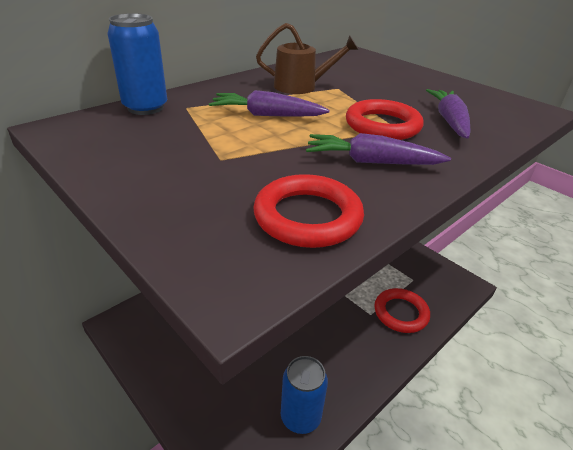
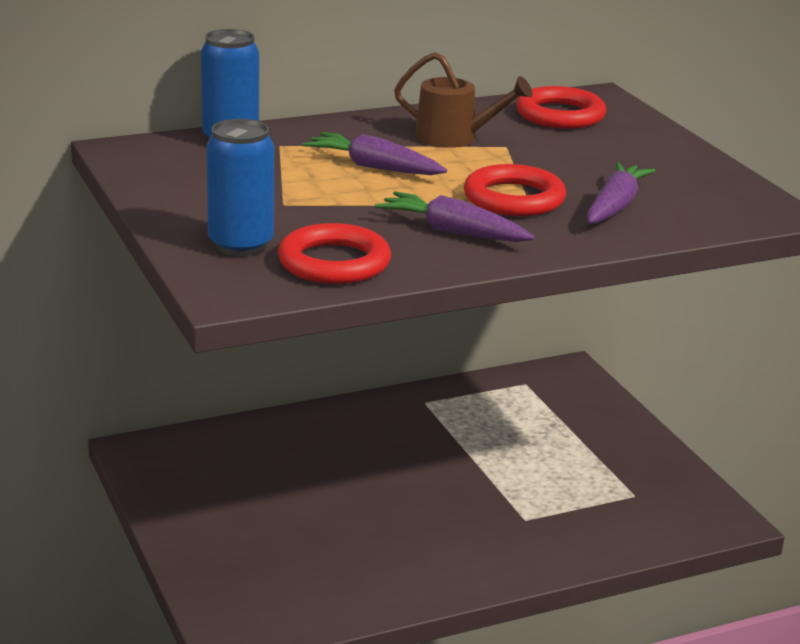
camera: 20 degrees right, 10 degrees down
blue can [281,356,328,434] -> blue can moved to [206,119,274,256]
red ring [374,288,430,333] -> red ring moved to [516,86,606,129]

